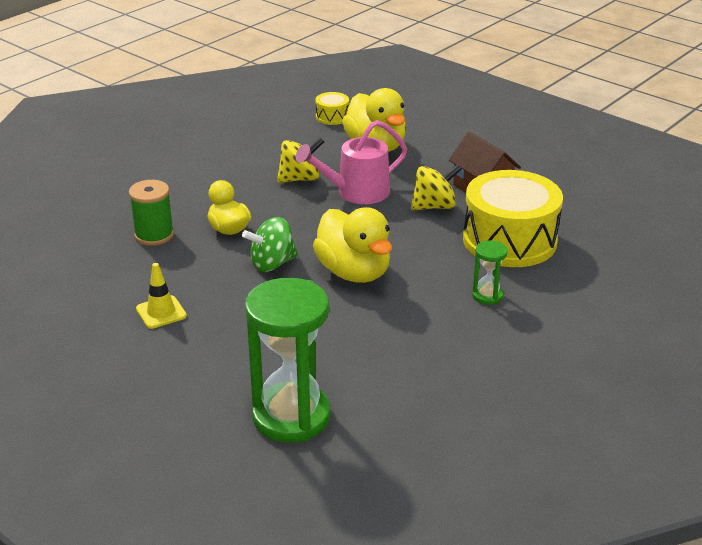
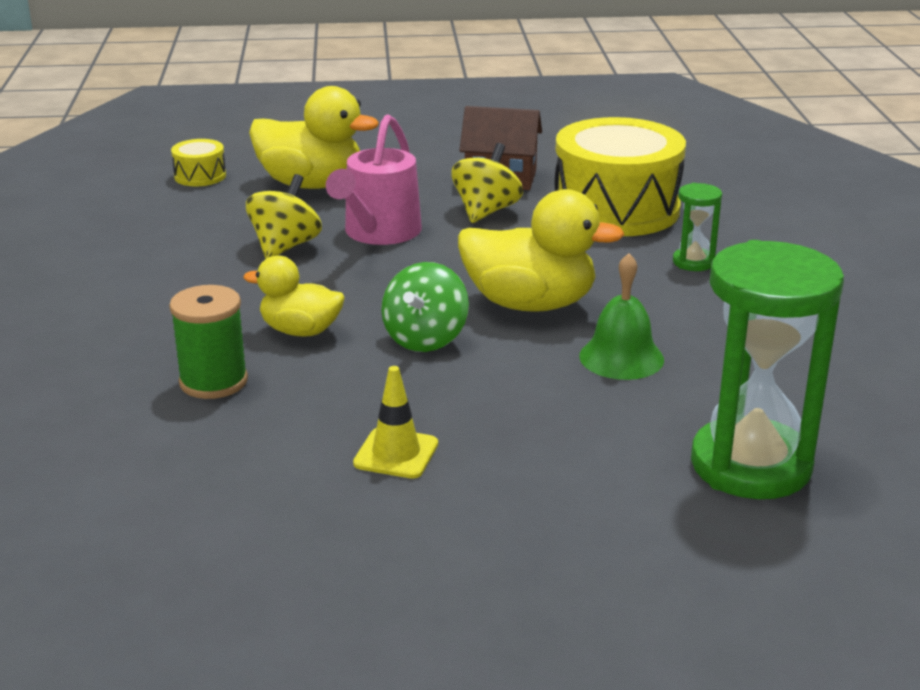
camera: 45 degrees left, 5 degrees down
none -> green bell [579,253,664,380]

